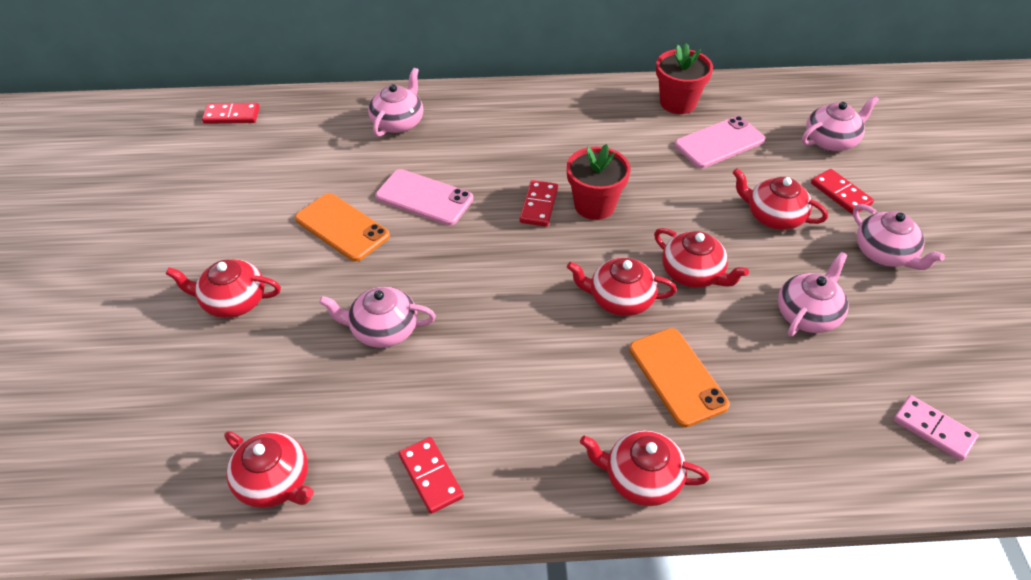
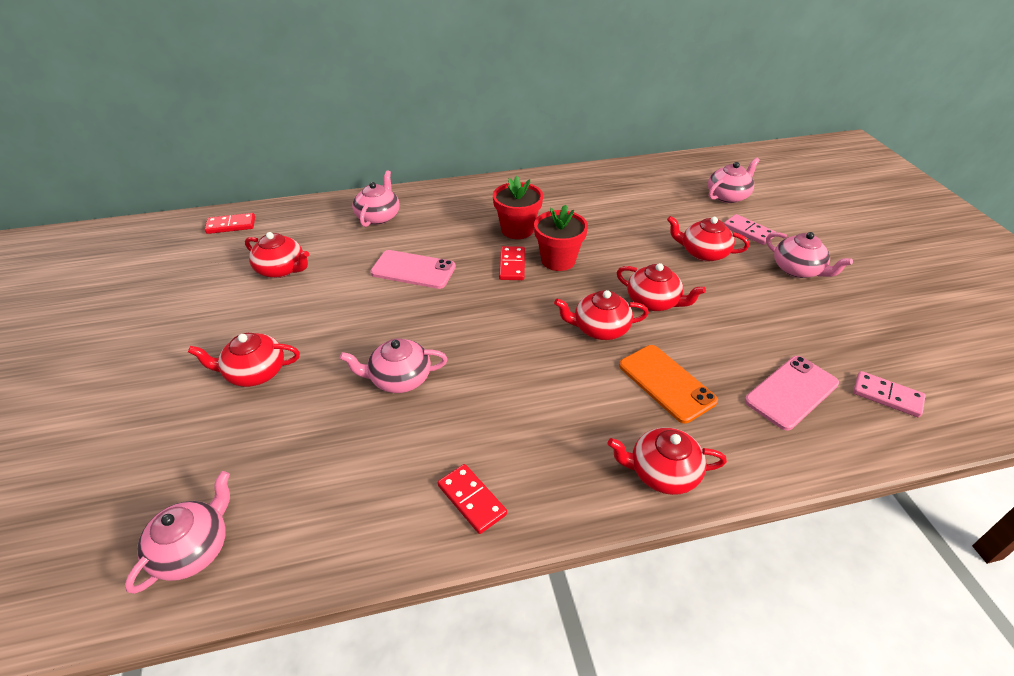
camera: 10 degrees left, 5 degrees down
red teapot [224,431,314,508] -> red teapot moved to [245,232,309,278]
orange phone [295,193,390,261] -> none
red flower pot [656,43,713,114] -> red flower pot moved to [493,176,543,239]
pink phone [675,116,765,168] -> pink phone moved to [745,356,839,431]
pink teapot [778,252,849,336] -> pink teapot moved to [125,471,230,594]
red domino [811,169,874,214] -> pink domino [724,214,775,245]

